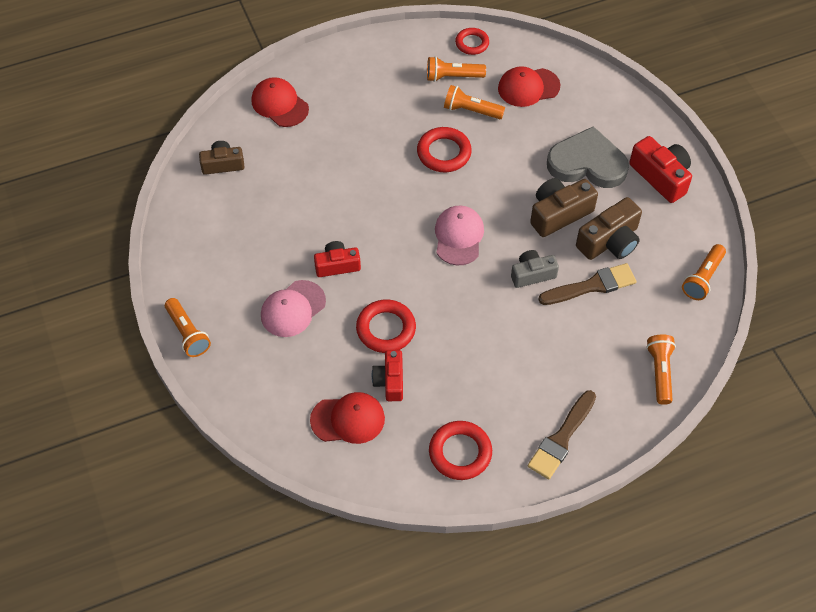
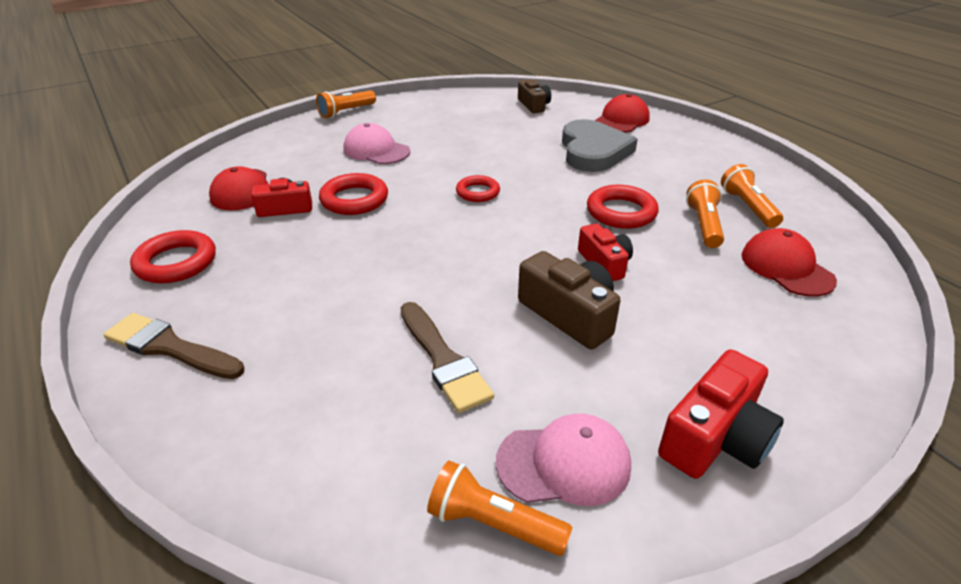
camera: 80 degrees right, 20 degrees down
red camera [314,241,361,277] -> red camera moved to [578,223,633,281]
pink cap [435,206,484,265] -> pink cap moved to [496,414,631,506]
red ring [455,28,489,55] -> red ring moved to [456,175,500,202]
grey camera [511,250,559,288] -> none
grey heart [547,126,629,188] -> grey heart moved to [562,119,638,172]
brown camera [576,197,642,260] -> none
orange flashlight [646,334,676,405] -> none

